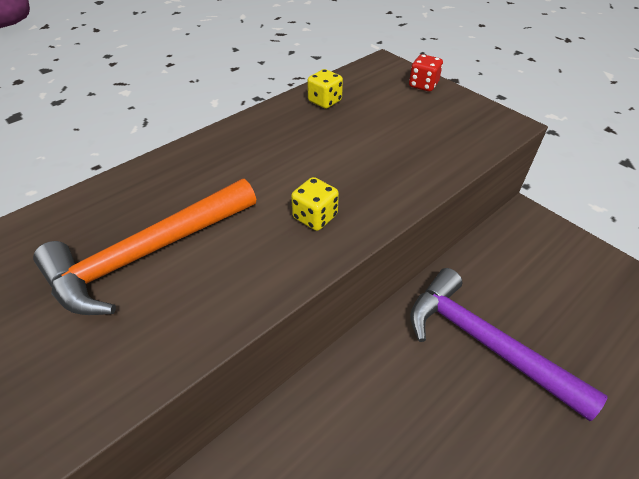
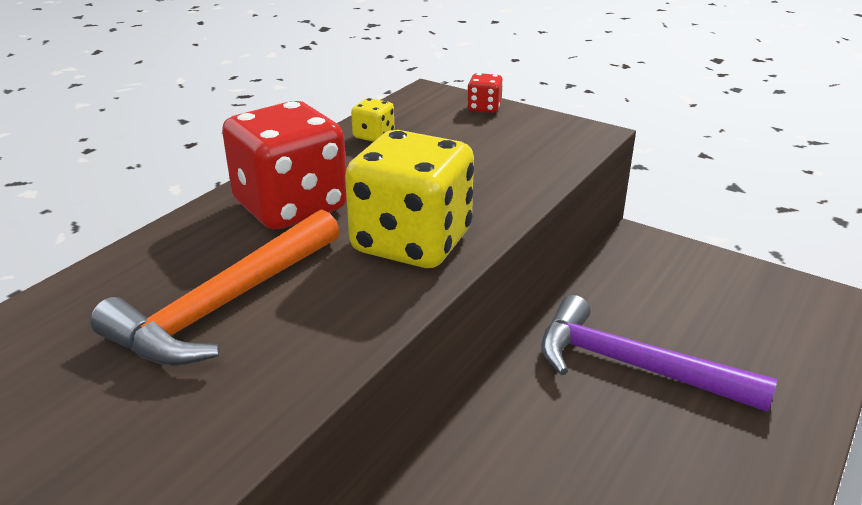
camera: 15 degrees left, 15 degrees down
yellow dice [291,177,339,231] -> yellow dice [345,130,474,268], size x2.35
none -> red dice [222,101,347,230]

